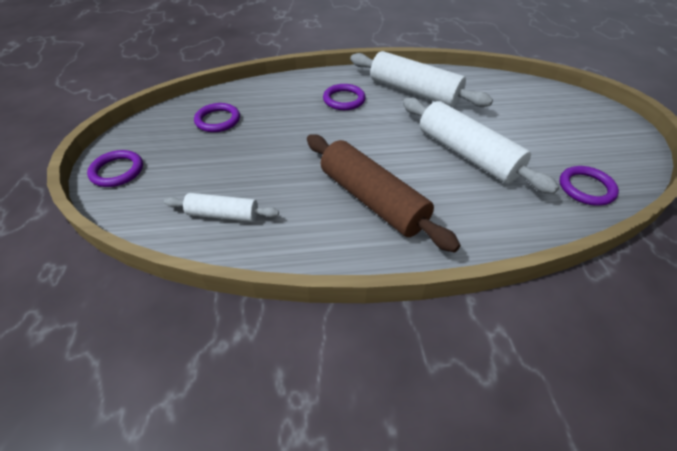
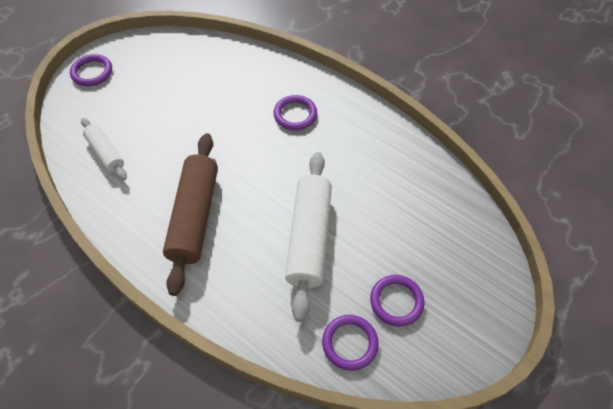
camera: 45 degrees right, 10 degrees up
purple ring [194,103,240,132] -> purple ring moved to [370,275,425,326]
white rolling pin [350,51,493,107] -> none

